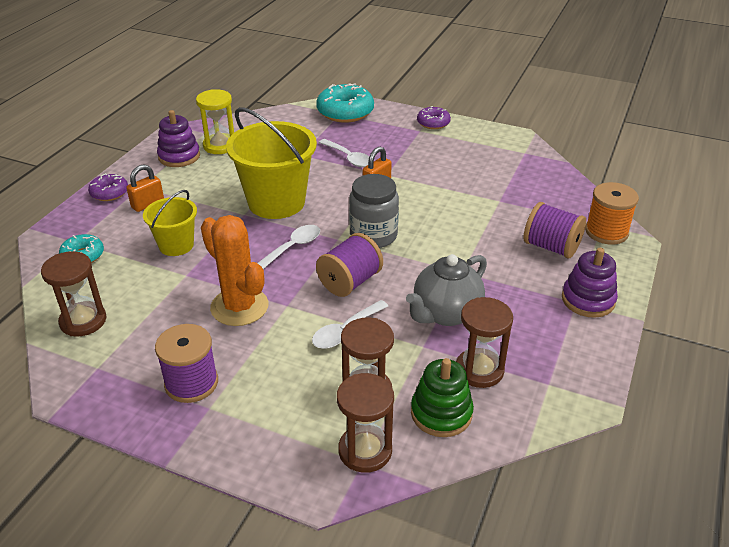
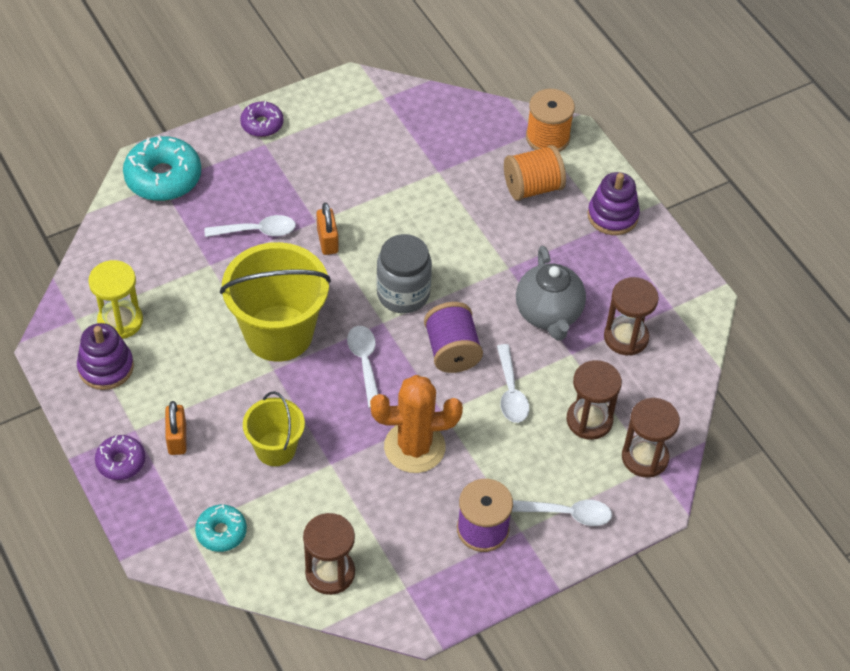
camera: 55 degrees left, 15 degrees up
green stacking toy [411,358,474,437] -> none
purple spool [524,202,586,258] -> orange spool [504,145,566,201]
none -> white spoon [512,500,612,526]

